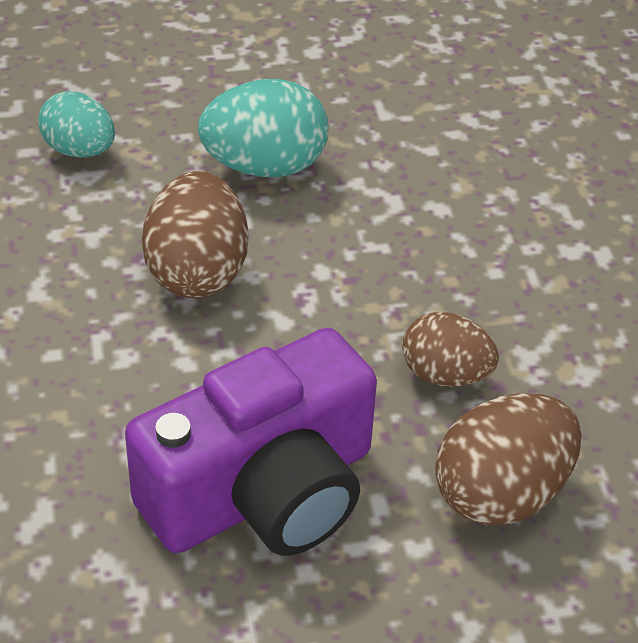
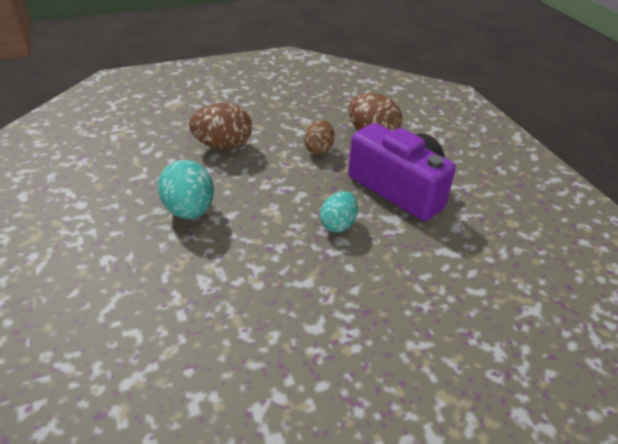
camera: 100 degrees left, 5 degrees down
turquoise egg [39,91,115,158] -> turquoise egg moved to [320,191,358,233]
brown egg [142,171,248,298] -> brown egg moved to [189,103,252,150]

